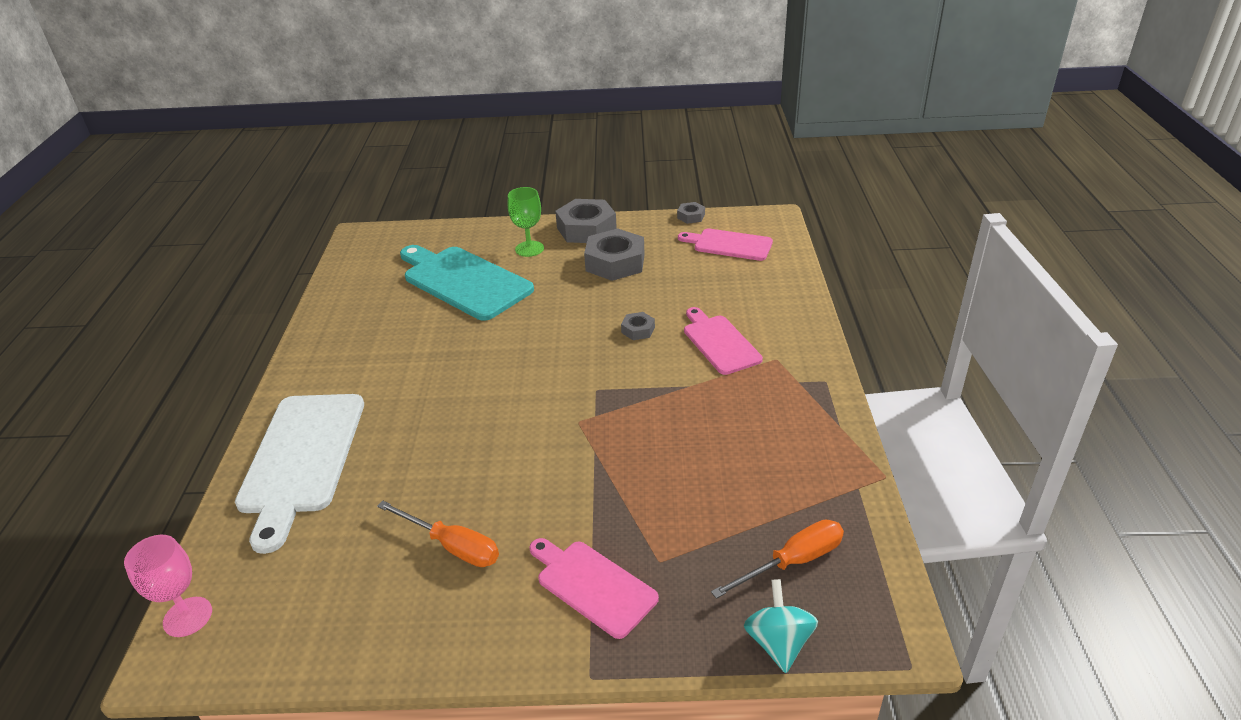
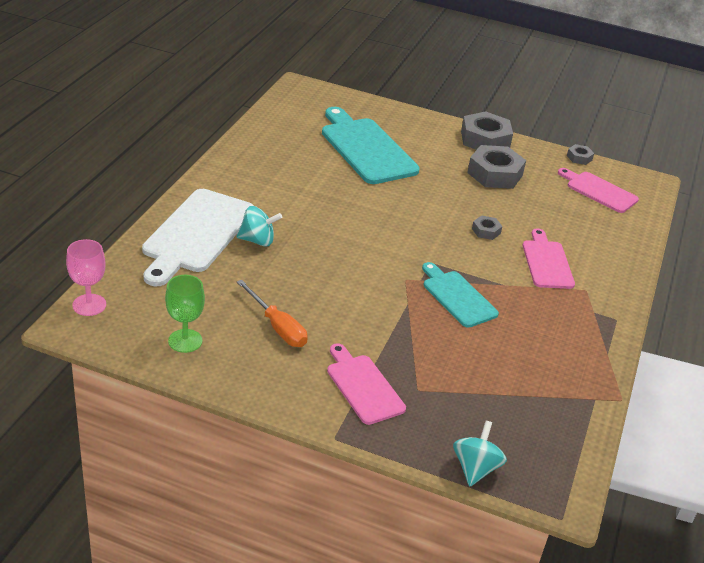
camera: 15 degrees right, 0 degrees up
green goblet [508,187,544,257] -> green goblet moved to [165,275,205,353]
orange screwdriver [711,520,844,599] -> none
none -> turquoise spinning top [237,206,282,247]
none -> turquoise cutting board [422,262,499,328]

